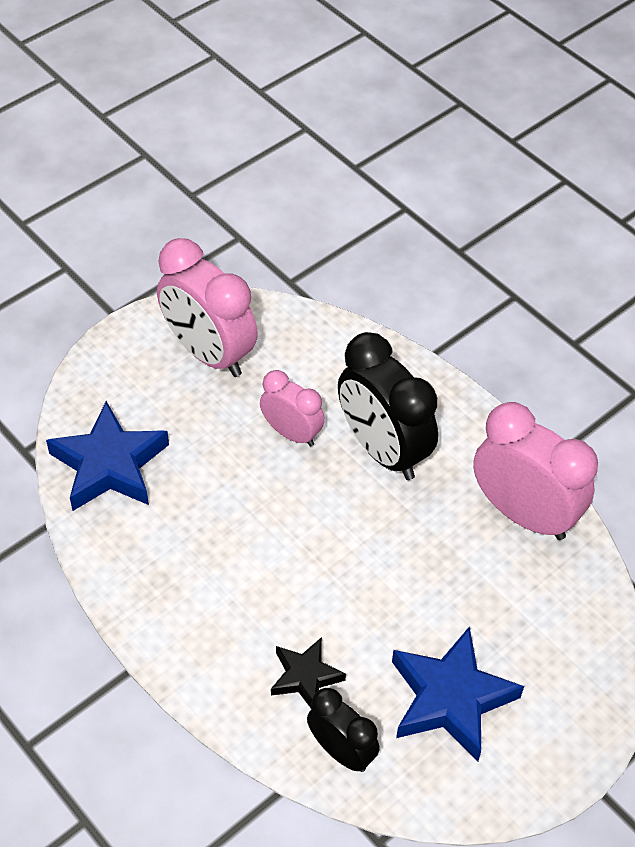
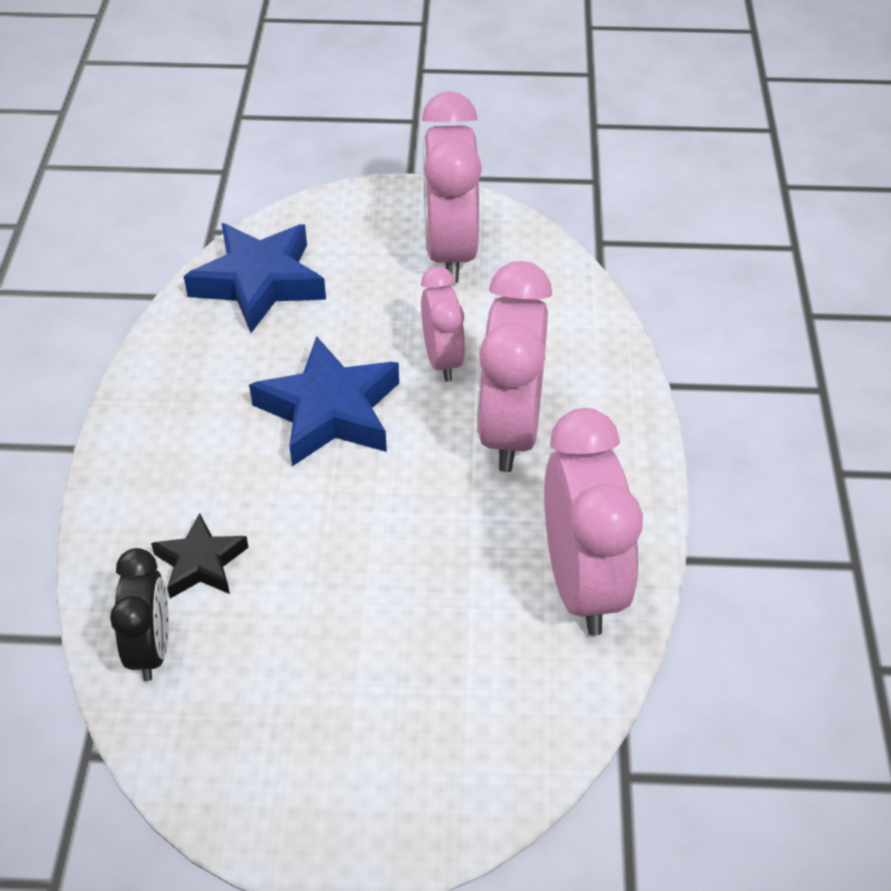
camera: 45 degrees right, 5 degrees down
black clock [338,332,438,480] -> pink clock [477,261,552,472]
blue star [392,626,524,761] -> blue star moved to [249,336,399,466]

